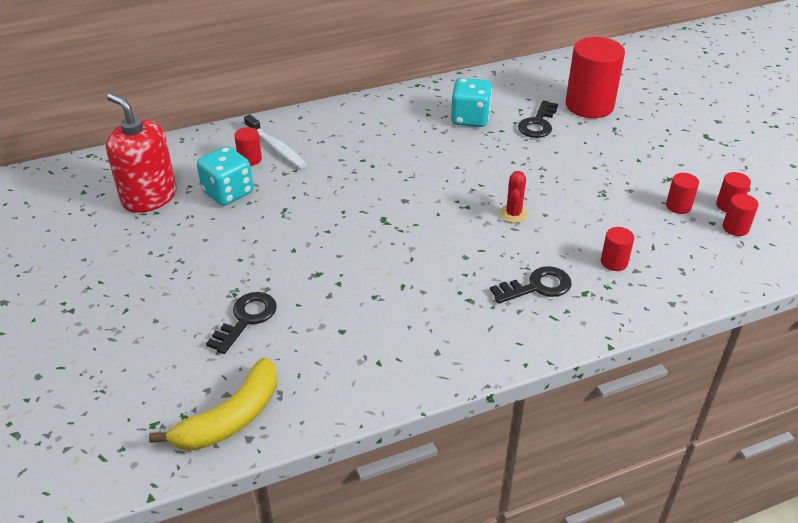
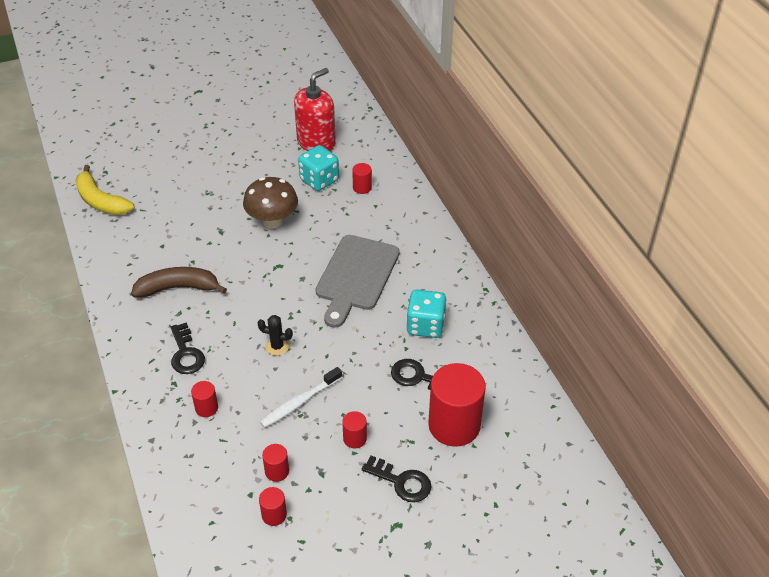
camera: 90 degrees right, 5 degrees up
black key [206,292,277,354] -> black key moved to [362,456,431,502]
white toothbrush [244,114,307,169] -> white toothbrush moved to [260,367,342,428]
red cactus [500,171,528,223] -> black cactus [258,315,293,356]
red cylinder [723,194,758,236] -> red cylinder moved to [342,411,367,448]
none -> brown banana [131,267,227,297]
none -> brown mushroom [243,177,298,228]
none -> grey cutting board [315,235,400,328]

